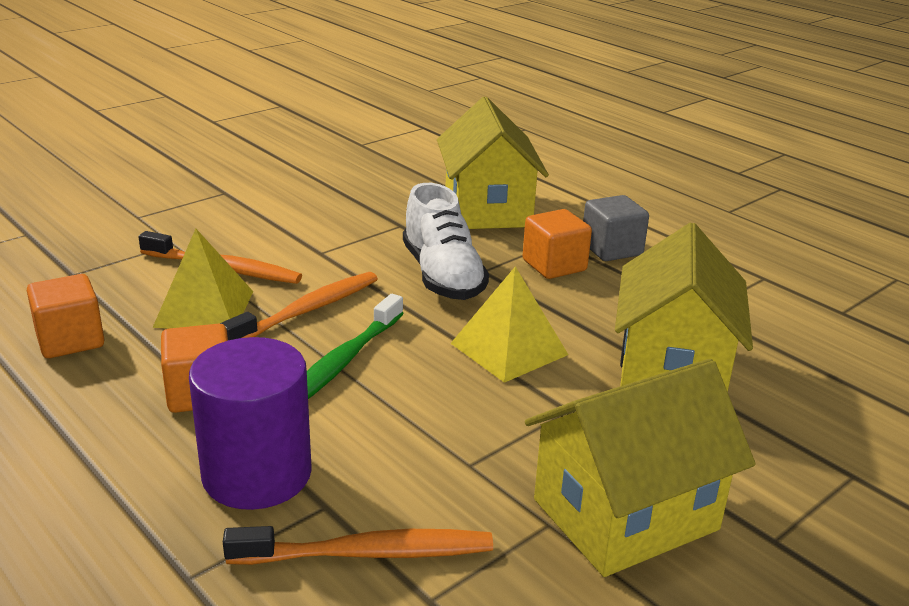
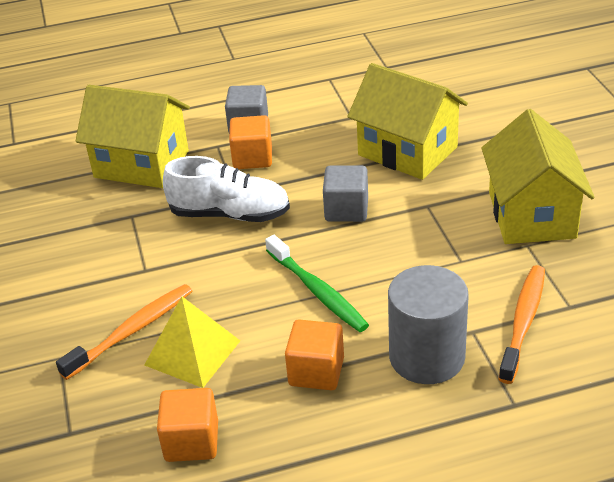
camera: 60 degrees left, 10 degrees up
purple cylinder [189,337,312,510] -> grey cylinder [388,265,469,384]
orange toothbrush [220,272,378,340] -> none
yellow pyramid [450,267,568,383] -> grey cube [323,166,368,222]

